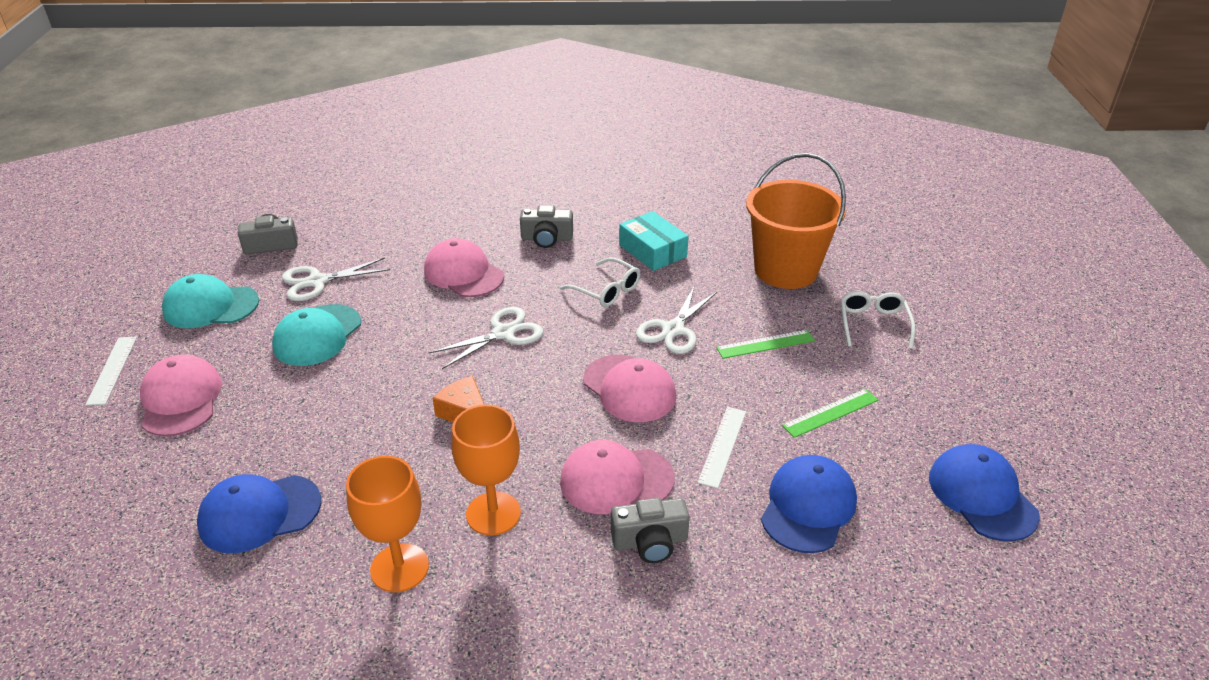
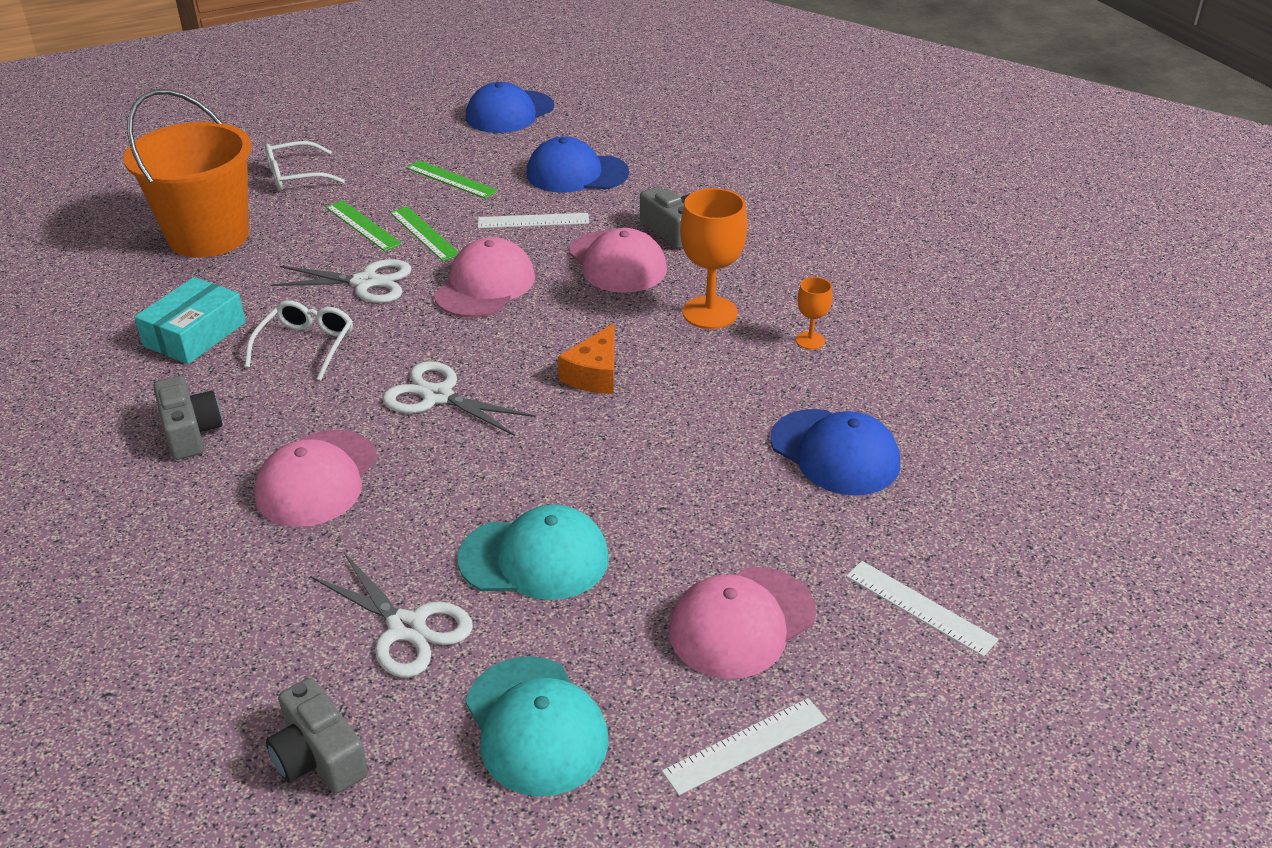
camera: 115 degrees left, 0 degrees up
orange goblet [346,456,429,592] -> orange goblet [796,277,833,350], size x0.51
none -> green ruler [390,206,459,261]
none -> white ruler [846,561,999,657]

